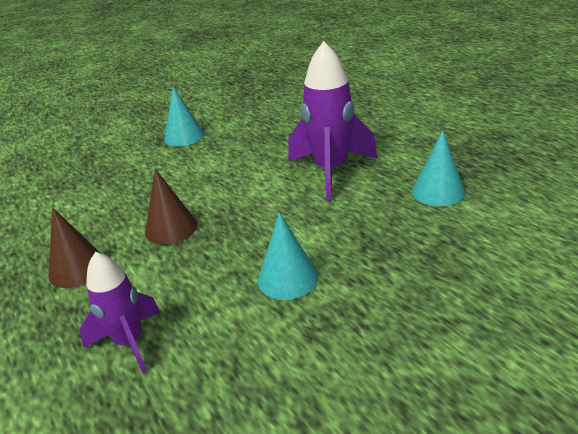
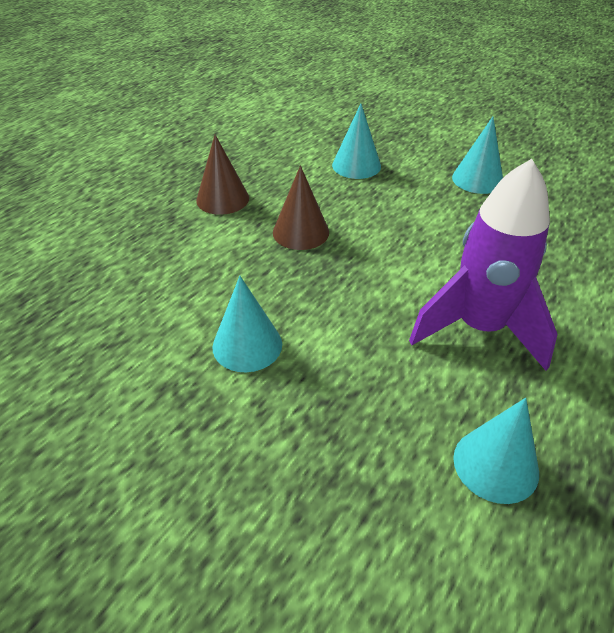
camera: 65 degrees right, 10 degrees up
purple rocket [79,252,160,373] -> none
none -> turquoise cone [332,104,381,179]

